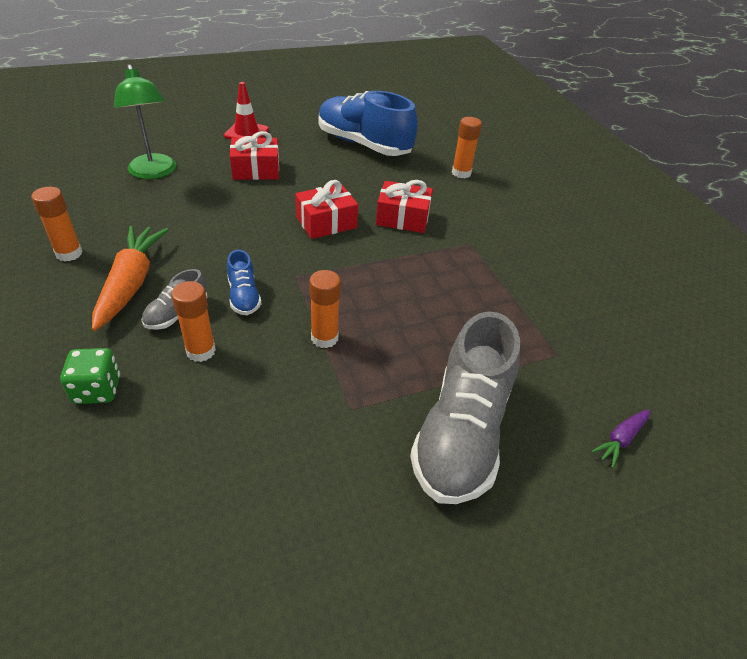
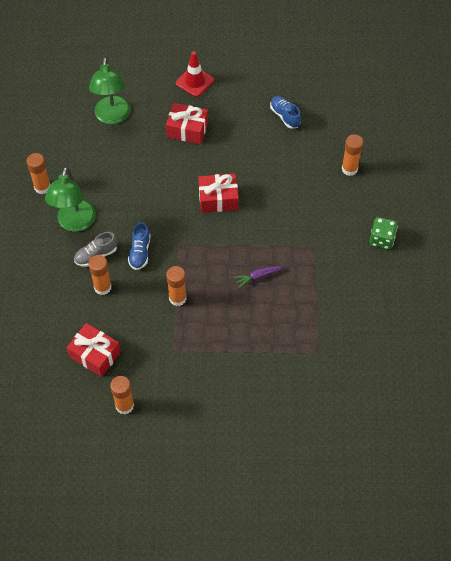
camera: 25 degrees right, 15 degrees up
green dice [60,348,120,404] -> green dice moved to [369,217,398,249]
orange carrot [92,226,168,331] -> green lamp [45,167,96,232]
blue shoe [319,91,418,156] -> blue shoe [270,96,301,129], size x0.45
red gift [376,180,433,233] -> red gift moved to [67,323,121,377]
grey shoe [410,311,520,504] -> none
purple carrot [591,409,651,468] -> purple carrot moved to [233,266,284,288]
none -> orange glue stick [110,376,134,415]

